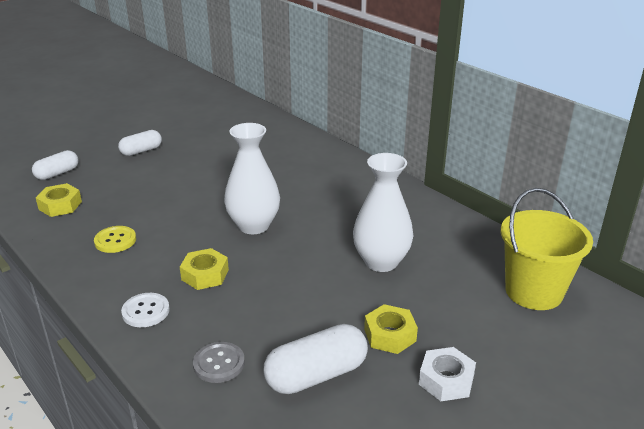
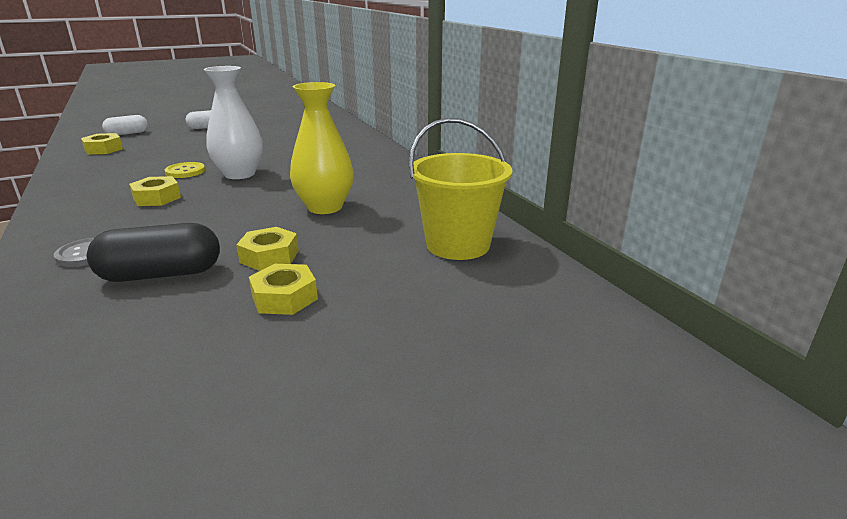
camera: 15 degrees right, 5 degrees down
yellow button [94,226,136,253] -> yellow button moved to [165,162,205,178]
white button [121,293,170,327] -> none
white capsule [263,324,368,394] -> black capsule [87,223,220,282]
white vase [353,153,414,272] -> yellow vase [290,82,354,214]
white nut [419,347,476,401] -> yellow nut [249,264,318,315]

